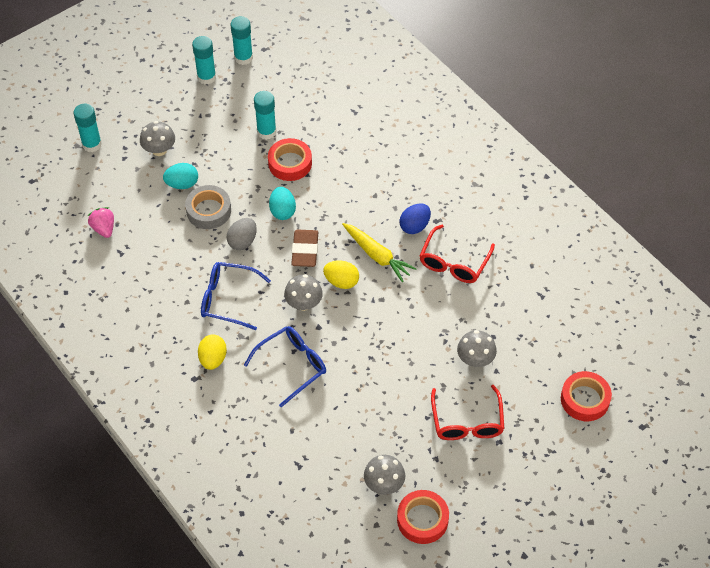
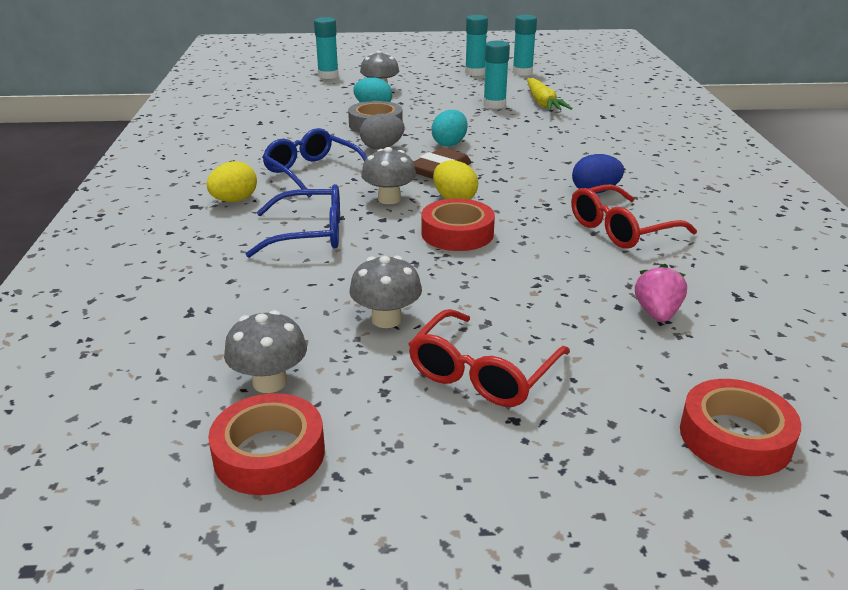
camera: 35 degrees right, 25 degrees down
pink strawberry [87,207,114,238] -> pink strawberry moved to [635,264,687,322]
red tape [268,138,312,181] -> red tape moved to [421,199,495,251]
yellow carrot [342,223,417,282] -> yellow carrot moved to [527,78,573,111]
grey mushroom [457,330,497,367] -> grey mushroom moved to [349,256,422,328]

